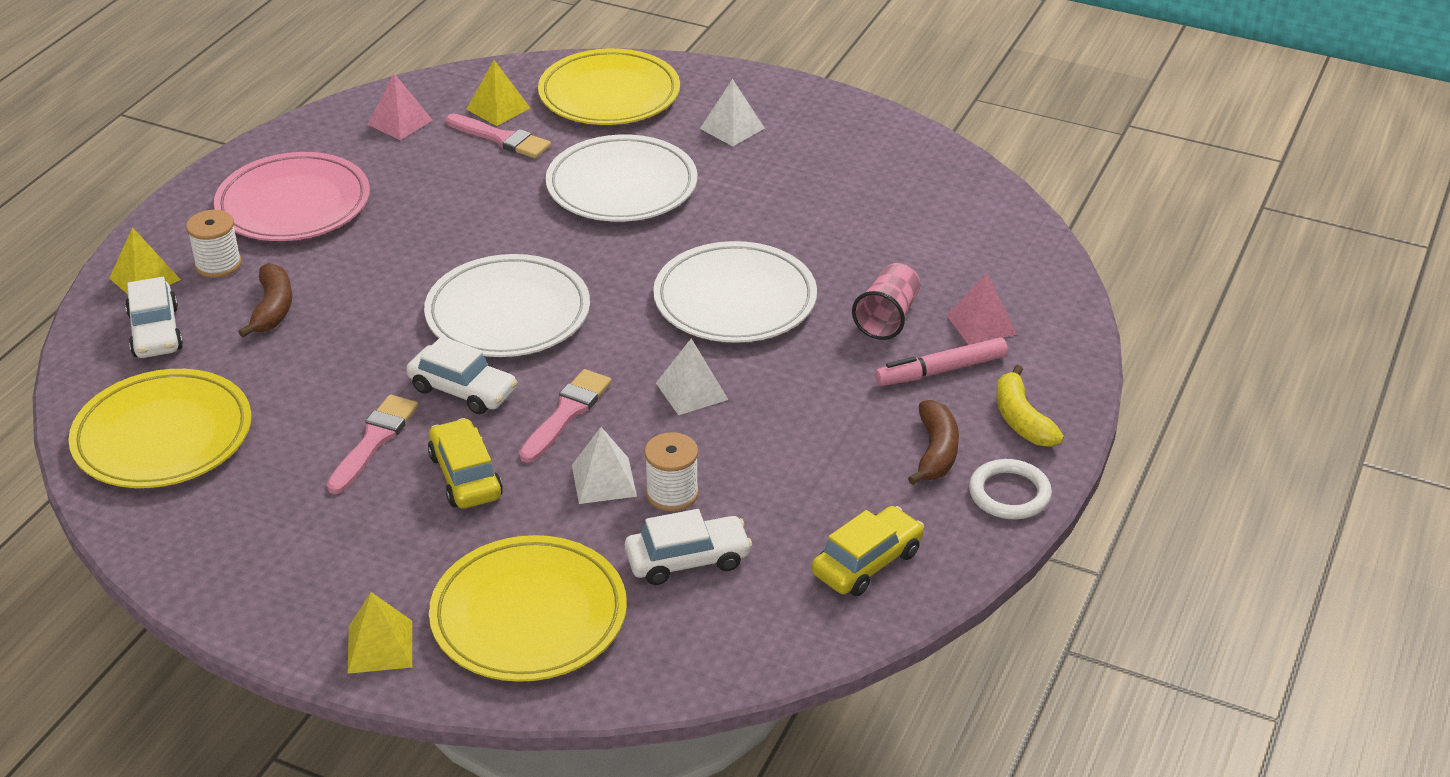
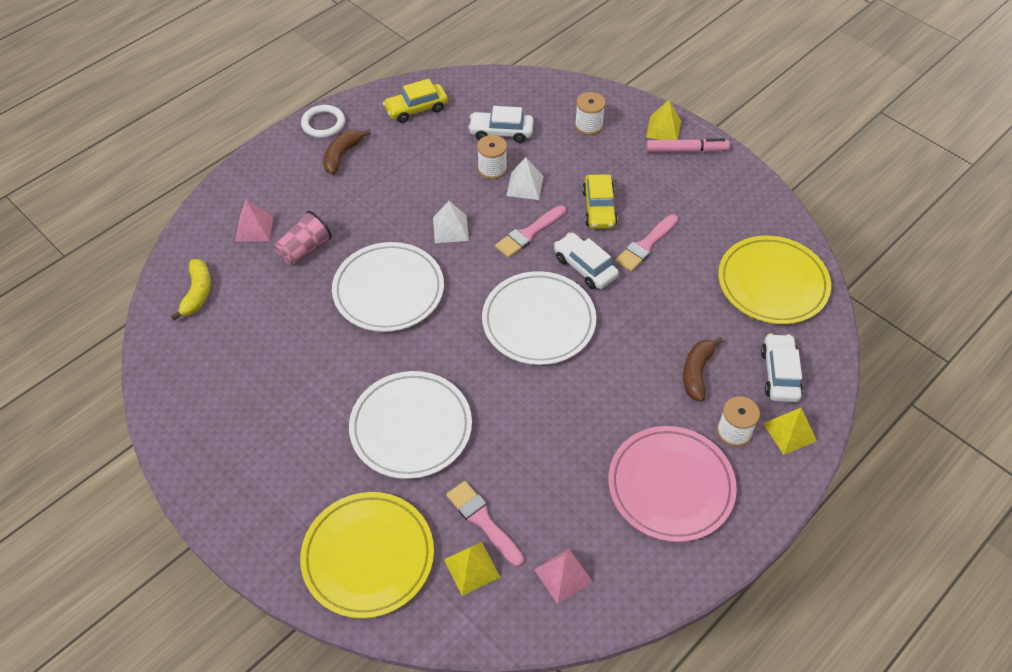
camera: 160 degrees left, 15 degrees up
yellow plate [429,535,627,682] -> white spool [575,92,606,135]
white pyramid [700,79,765,146] -> none
pink marker [875,337,1008,386] -> pink marker moved to [646,138,730,152]
yellow banana [996,365,1064,447] -> yellow banana moved to [171,259,211,321]

